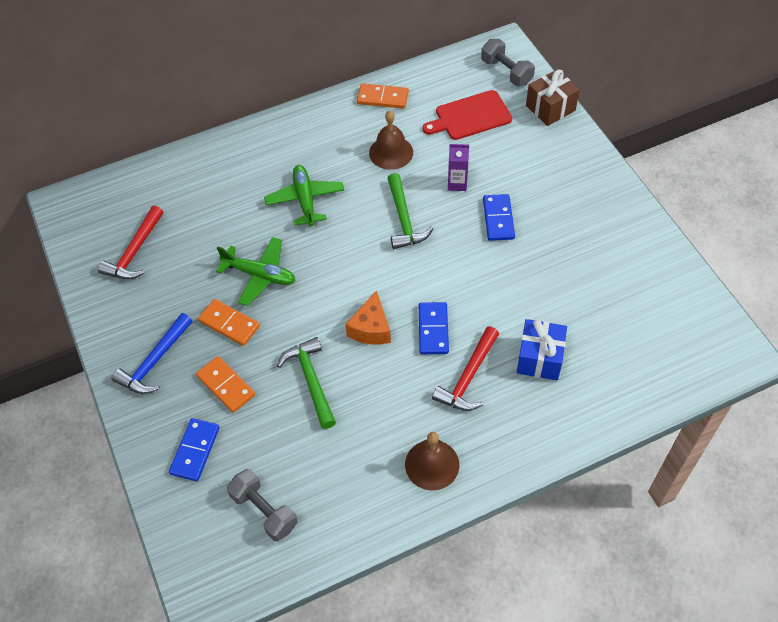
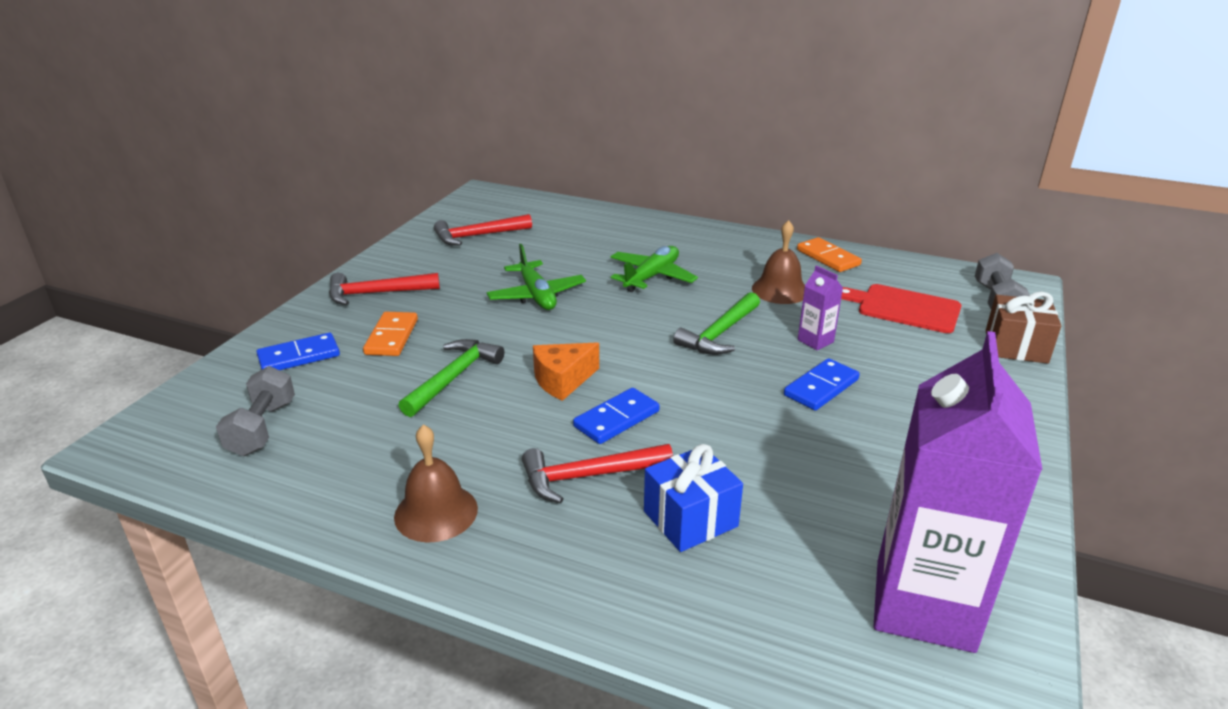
camera: 45 degrees right, 25 degrees down
blue hammer [112,313,192,394] -> red hammer [329,273,440,305]
orange domino [198,299,260,346] -> none
none -> purple carton [873,331,1043,653]

